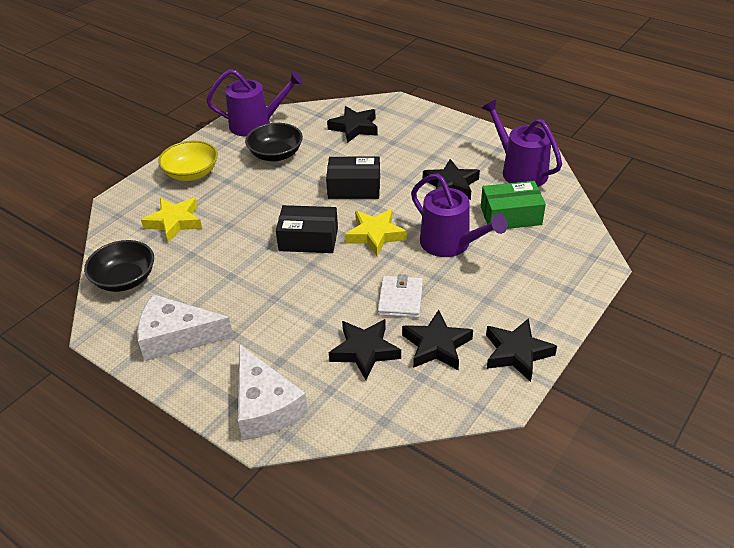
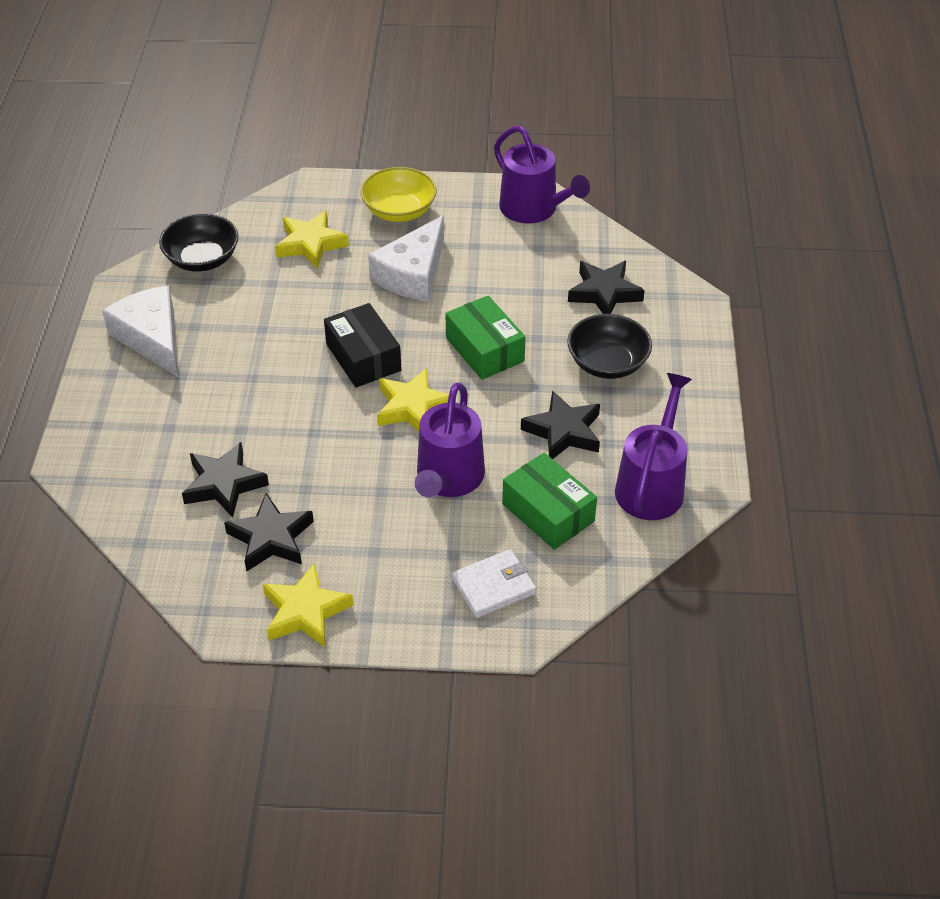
camera: 55 degrees right, 5 degrees up
white cheese [238,345,308,440] -> white cheese moved to [368,215,444,301]
black bowl [245,123,303,162] -> black bowl moved to [567,314,652,379]
black box [326,157,380,199] -> green box [446,296,526,380]
white wallet [378,274,423,318] -> white wallet moved to [452,549,536,618]
black star [486,318,557,382] -> yellow star [263,563,353,647]

